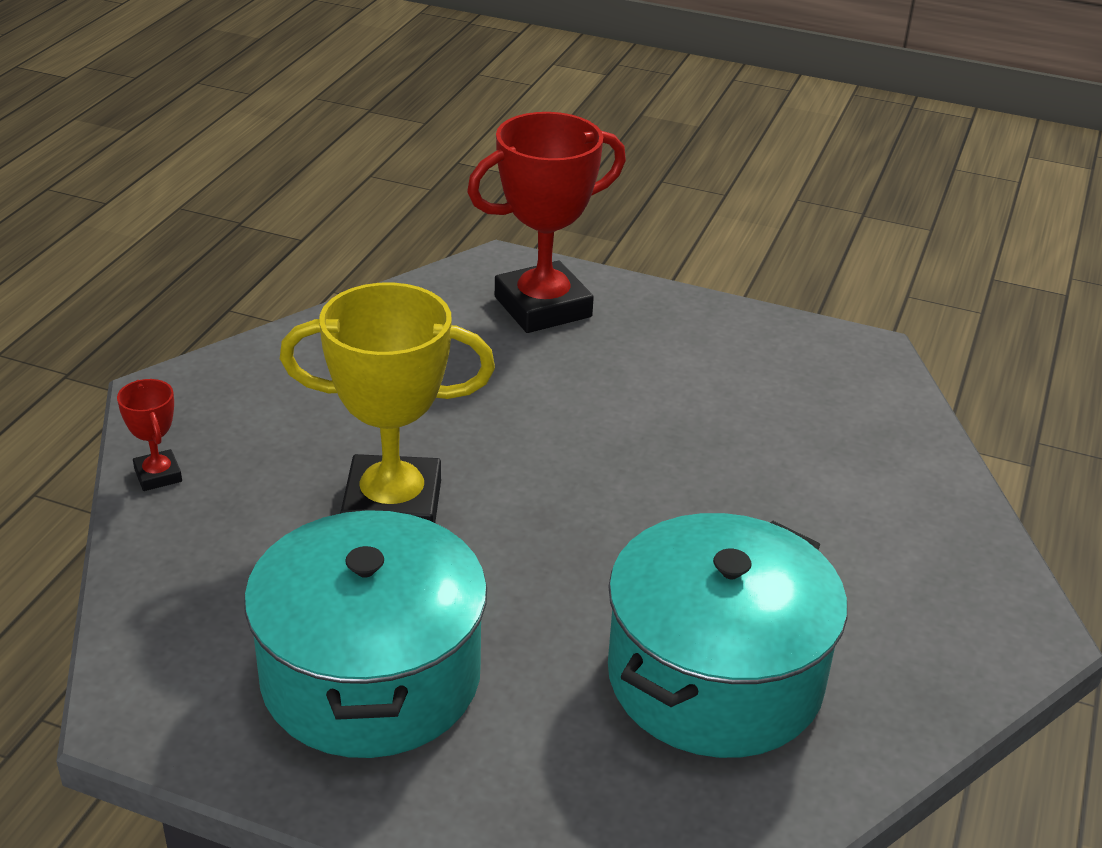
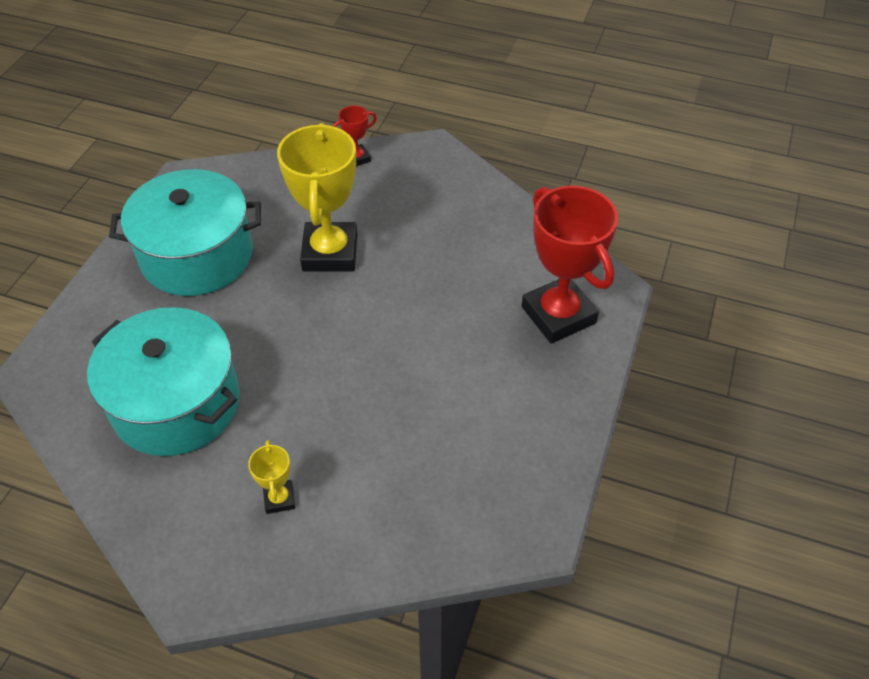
camera: 90 degrees right, 15 degrees up
none -> yellow trophy [248,440,295,514]

